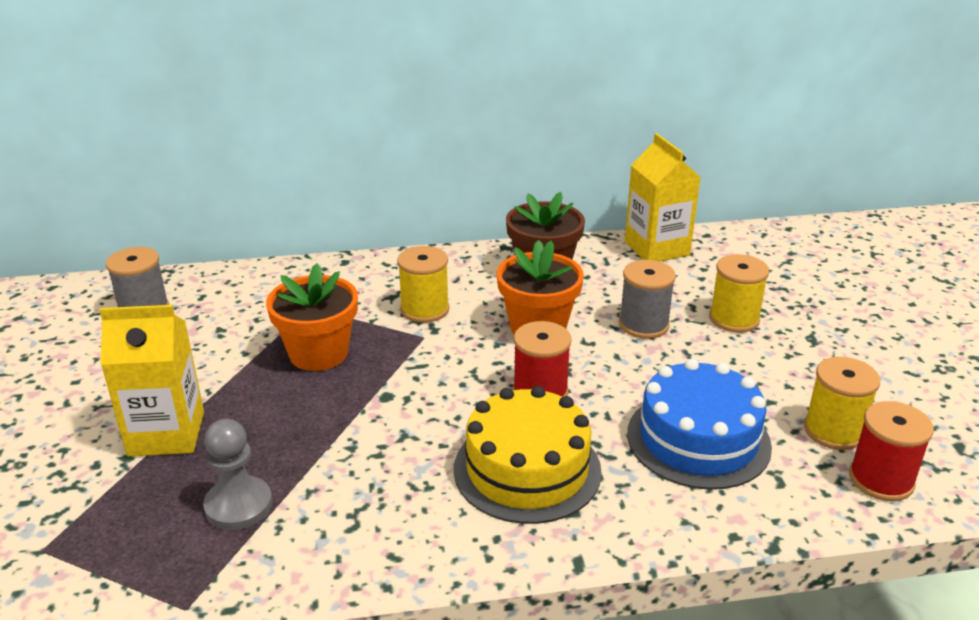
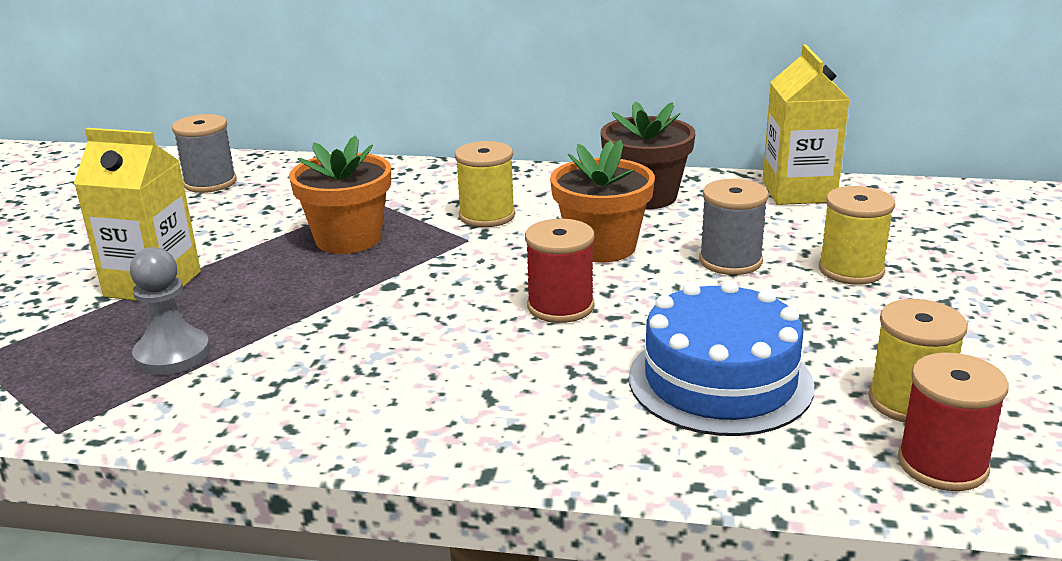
camera: 20 degrees right, 5 degrees down
yellow cake [454,386,602,524] -> none

